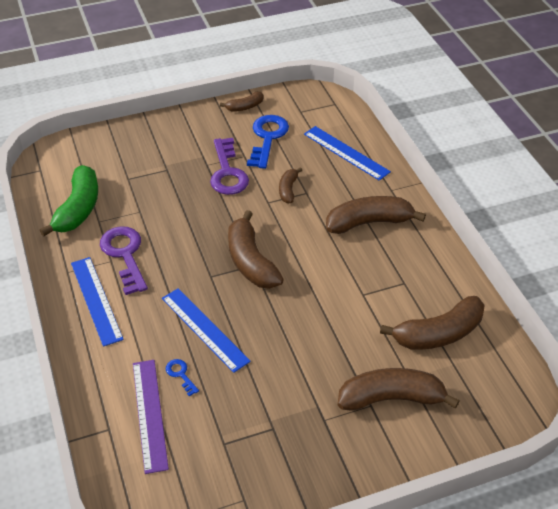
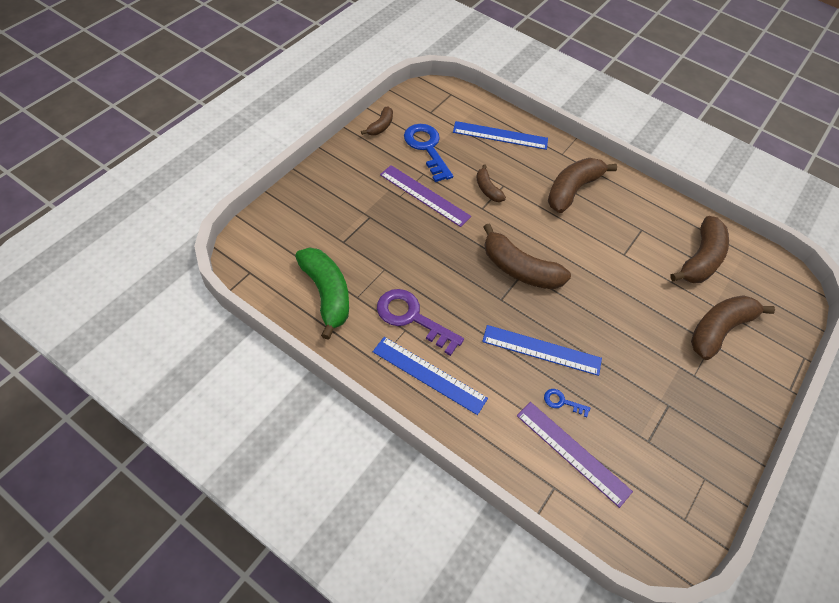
camera: 40 degrees left, 10 degrees up
purple key [210,138,249,195] -> purple ruler [380,165,471,227]

